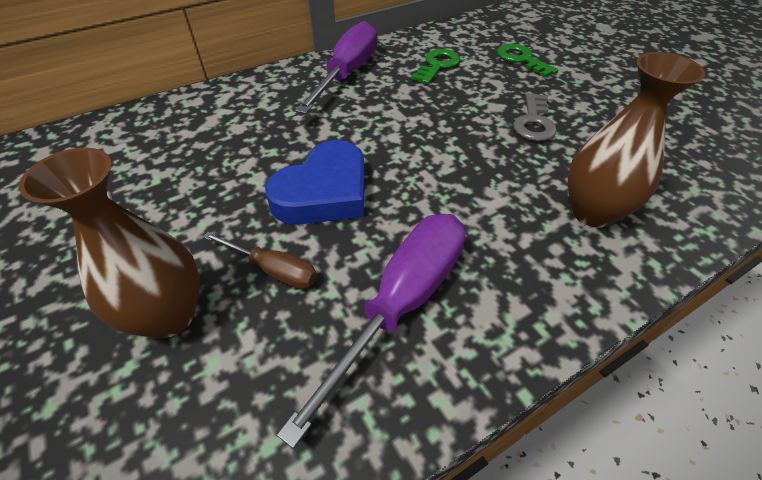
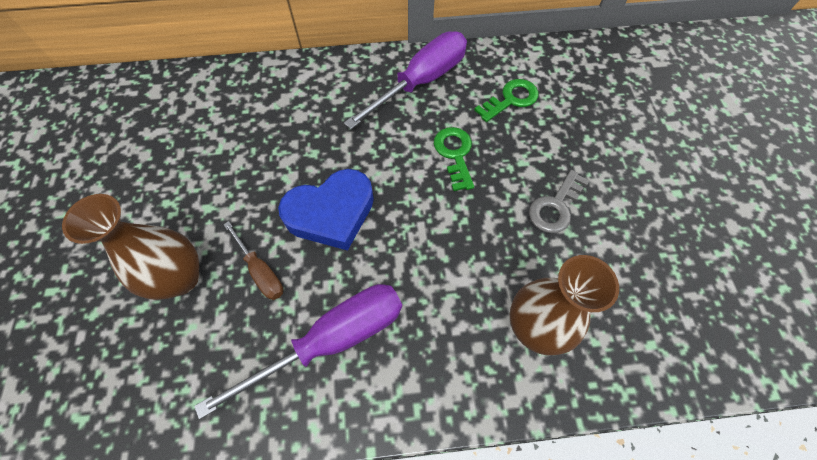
camera: 25 degrees right, 15 degrees up
green key [497,44,559,77] -> green key moved to [434,127,474,191]

